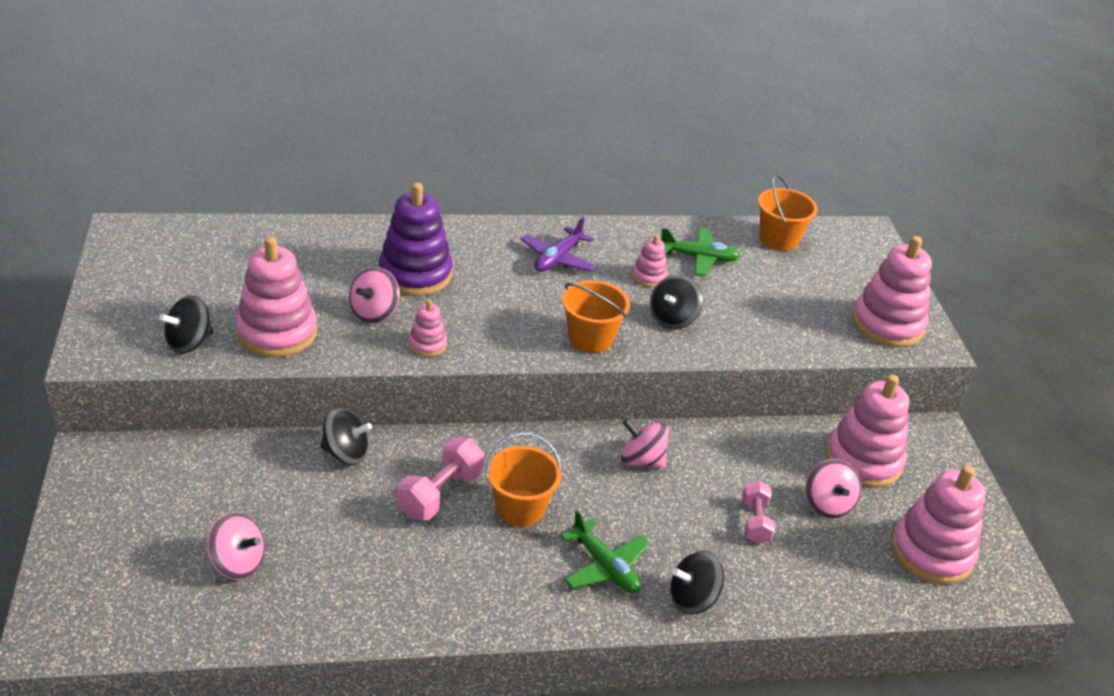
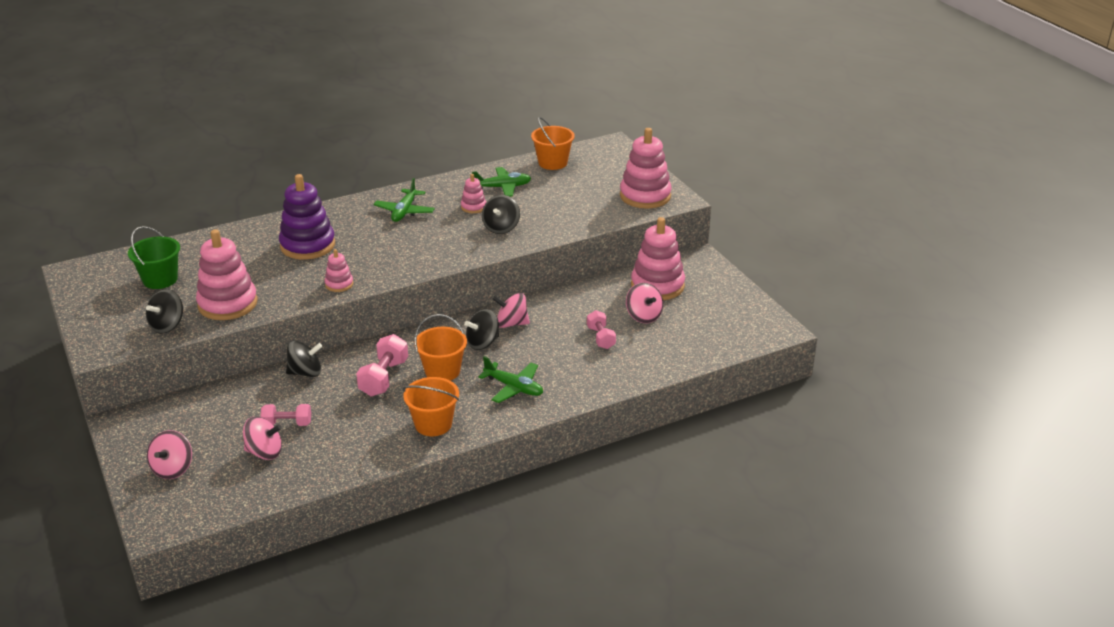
camera: 15 degrees left, 5 degrees down
pink spinning top [349,267,400,324] -> pink spinning top moved to [147,430,192,479]
purple plane [521,217,596,272] -> green plane [373,178,435,222]
orange bucket [562,280,630,353] -> orange bucket moved to [403,377,459,436]
black spinning top [670,551,724,615] -> black spinning top moved to [465,309,499,350]
pink stacking toy [891,465,985,584] -> none
none -> green bucket [128,226,180,289]
none -> pink dumbbell [260,404,311,426]

